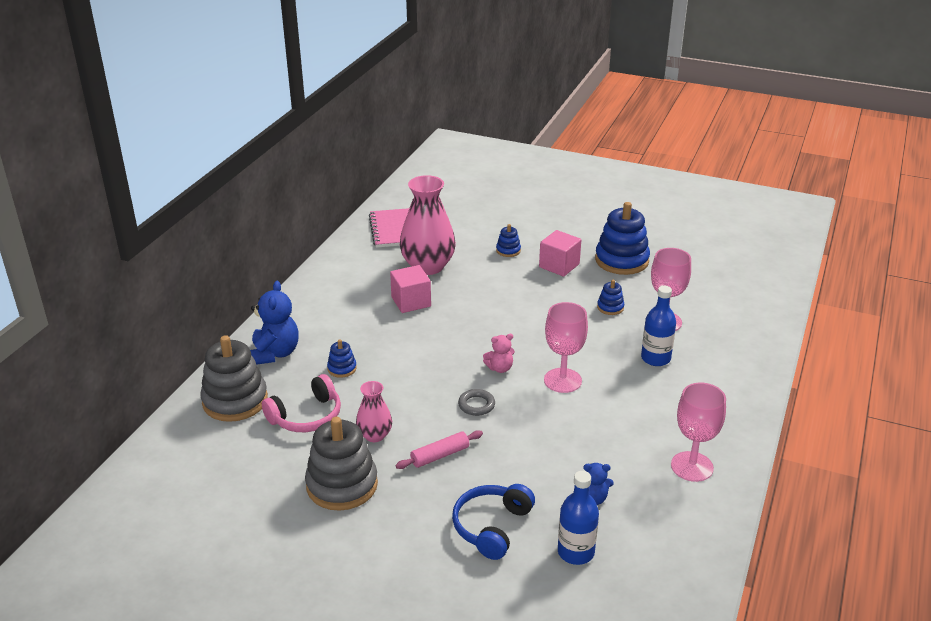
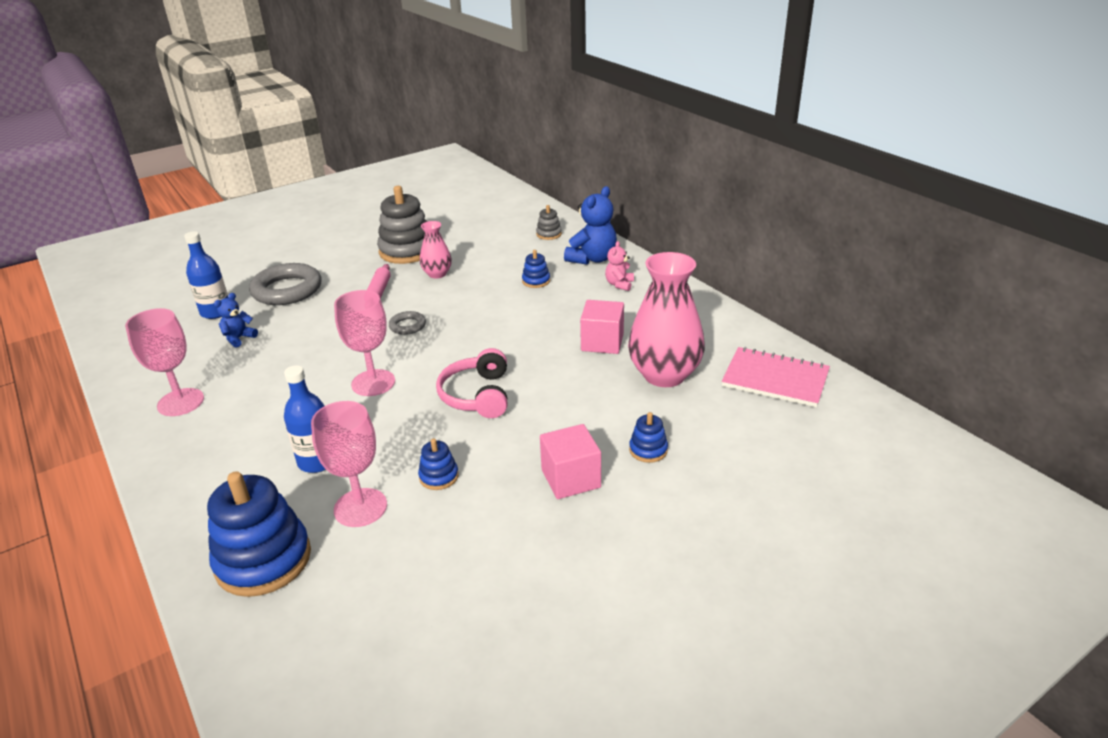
camera: 125 degrees right, 0 degrees up
grey stacking toy [200,335,268,422] -> grey stacking toy [536,205,562,240], size x0.47
blue teddy bear [250,281,299,365] -> blue teddy bear turned 90 degrees counterclockwise [564,186,617,265]
pink headphones [262,374,341,432] -> pink headphones moved to [436,348,508,418]
blue headphones [452,484,535,560] -> grey ring [249,263,322,305]
pink teddy bear [483,334,515,373] -> pink teddy bear moved to [605,241,634,291]
blue stacking toy [595,202,650,275] -> blue stacking toy moved to [207,471,311,597]

